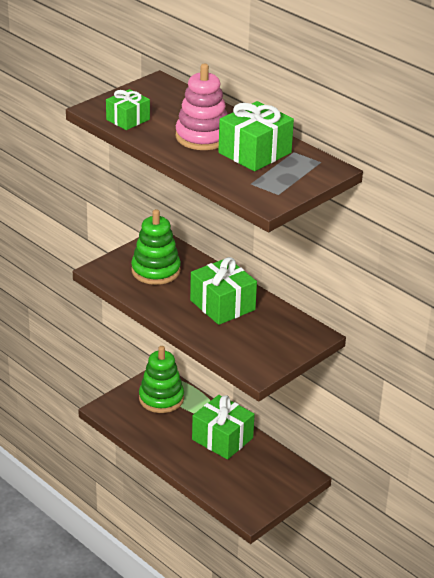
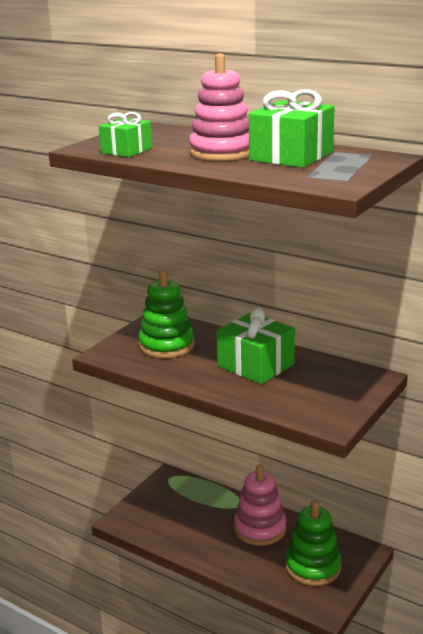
camera: 10 degrees left, 10 degrees down
green stacking toy [139,346,184,413] -> green stacking toy moved to [286,500,342,586]
green gift [192,395,255,460] -> pink stacking toy [234,465,286,546]

